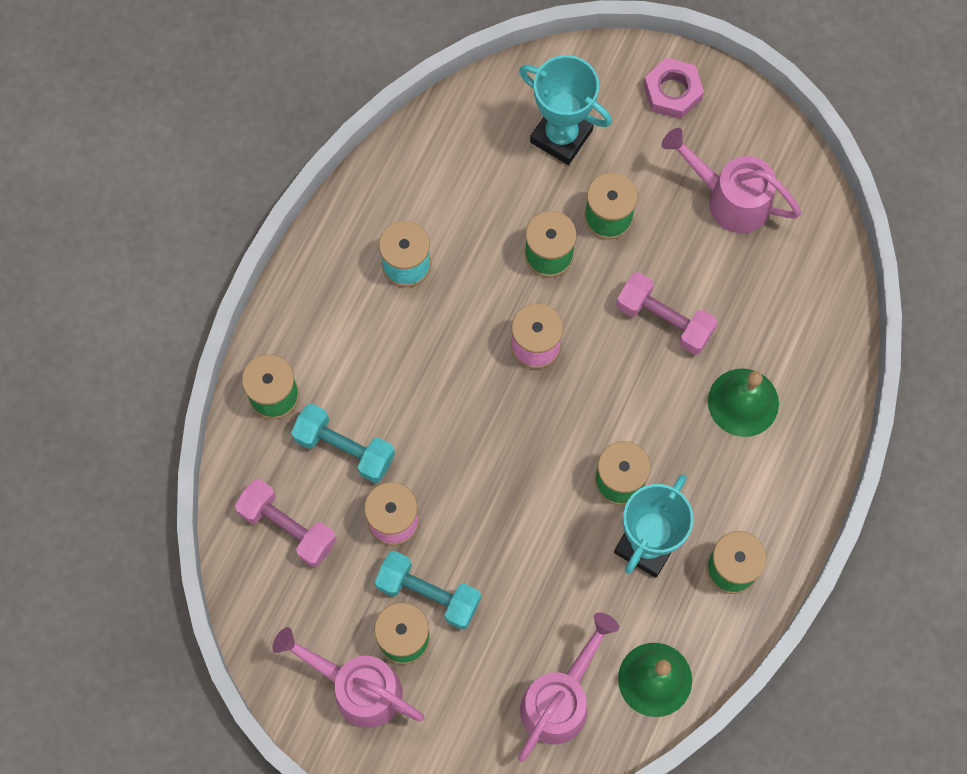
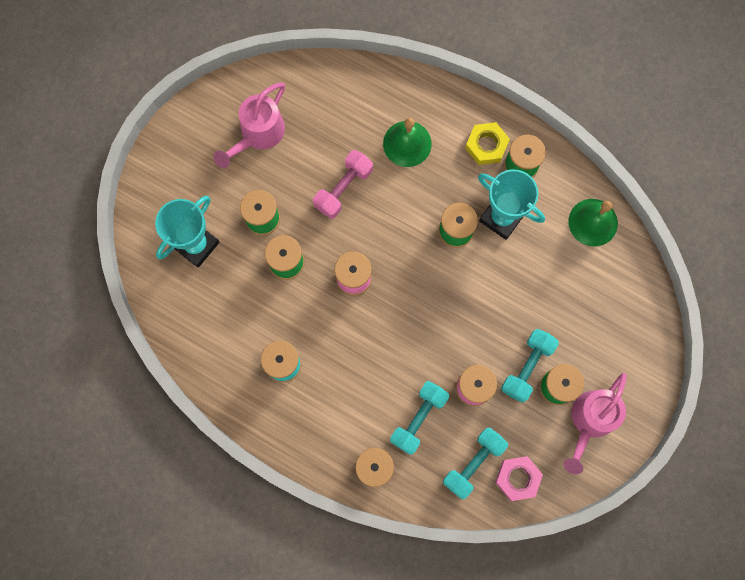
camera: 85 degrees left, 5 degrees up
pink dumbbell [235,479,337,567] -> turquoise dumbbell [443,427,508,499]
pink watering can [518,612,619,762] -> none
pink nut [643,58,704,119] -> pink nut moved to [495,456,543,501]
none -> yellow nut [465,122,510,165]

